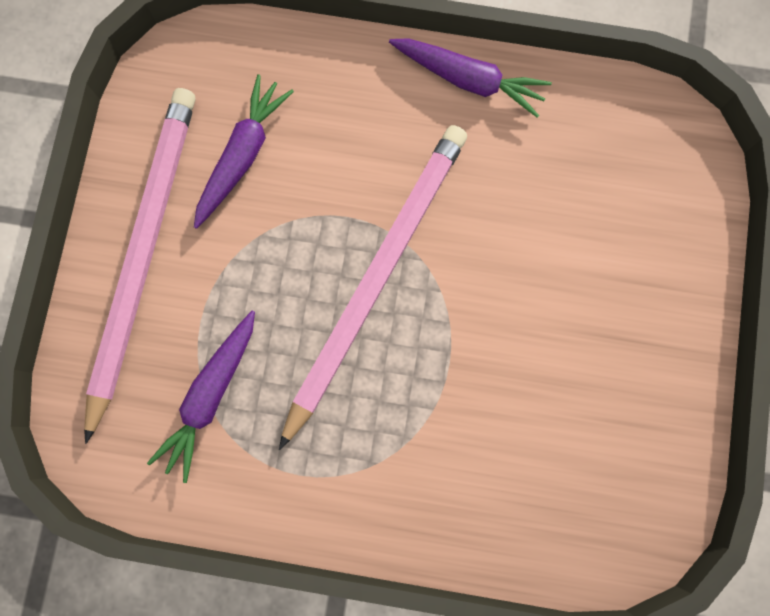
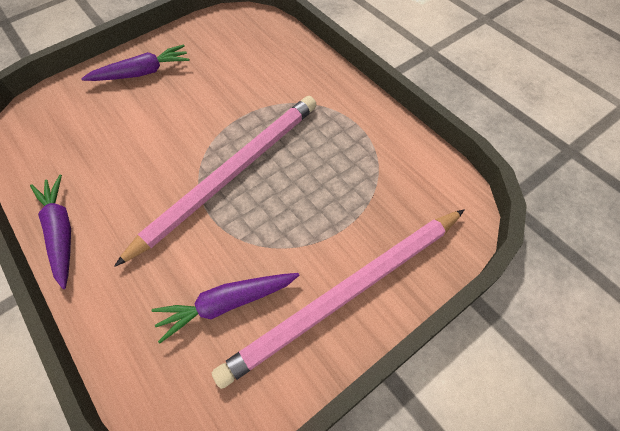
camera: 135 degrees left, 20 degrees down
purple carrot [147,311,255,483] -> purple carrot moved to [81,44,189,81]
pink pencil [279,125,467,450] -> pink pencil turned 150 degrees clockwise [114,96,317,267]

